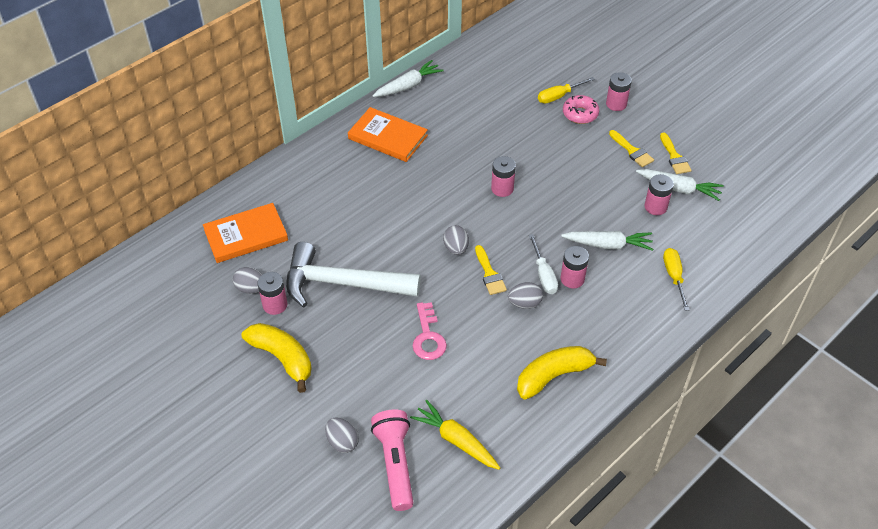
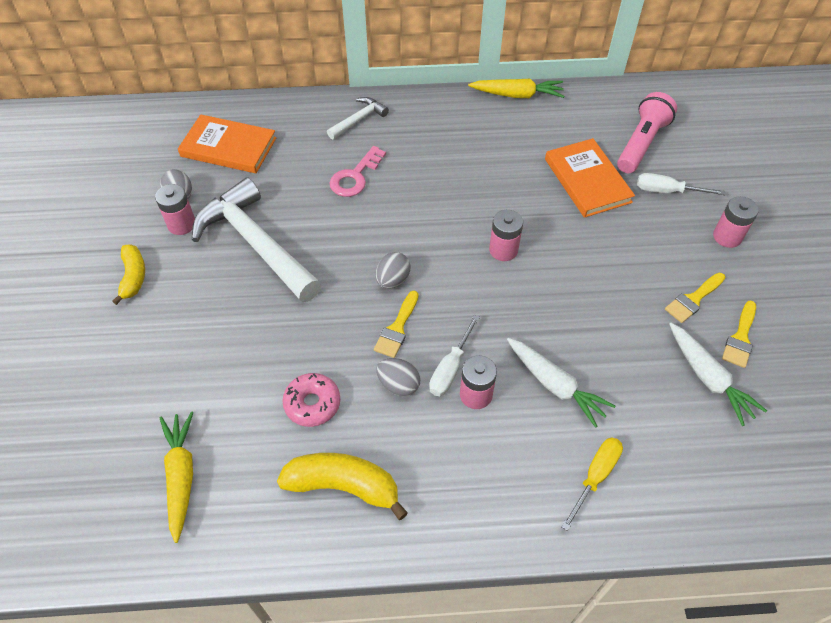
camera: 40 degrees right, 5 degrees up
yellow banana [242,323,312,393] -> yellow banana [112,244,145,305], size x0.65
grey egg [325,418,359,453] -> none
orange book [348,107,428,162] -> orange book moved to [545,138,635,218]
pink flashlight [371,410,414,511] -> pink flashlight moved to [617,92,677,173]
white carrot [373,60,444,97] -> yellow carrot [468,79,564,98]
pink key [413,302,447,360] -> pink key moved to [330,146,386,197]
yellow screwdriver [538,77,595,103] -> white screwdriver [637,173,725,195]
pink donut [563,95,599,124] -> pink donut moved to [282,373,340,427]
yellow brush [609,130,654,167] -> yellow brush turned 45 degrees clockwise [665,273,726,323]
pink battery [644,174,674,215] -> none
none -> white hammer [327,97,389,139]

